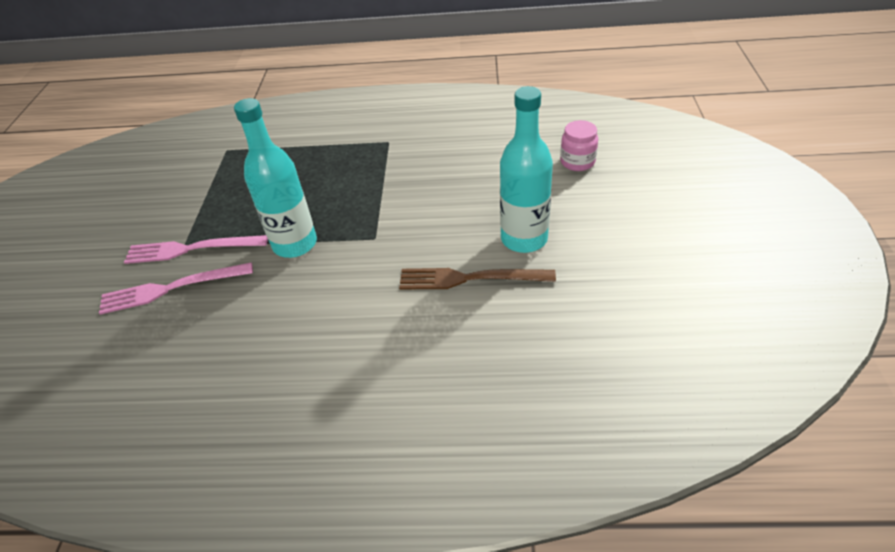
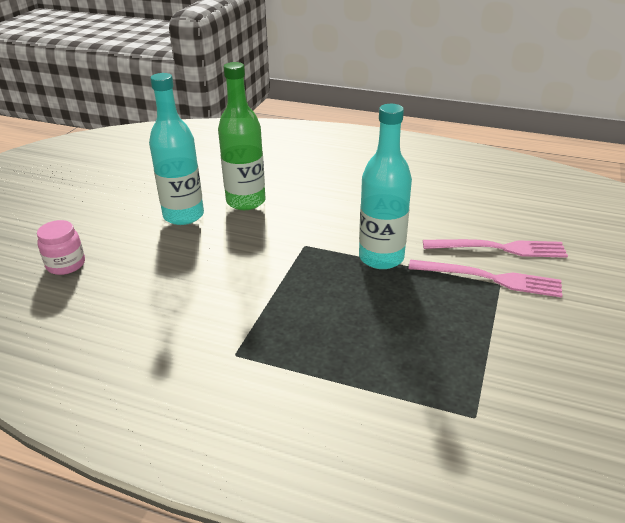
camera: 165 degrees left, 10 degrees down
brown fork [399,268,556,290] -> green bottle [218,62,266,210]

